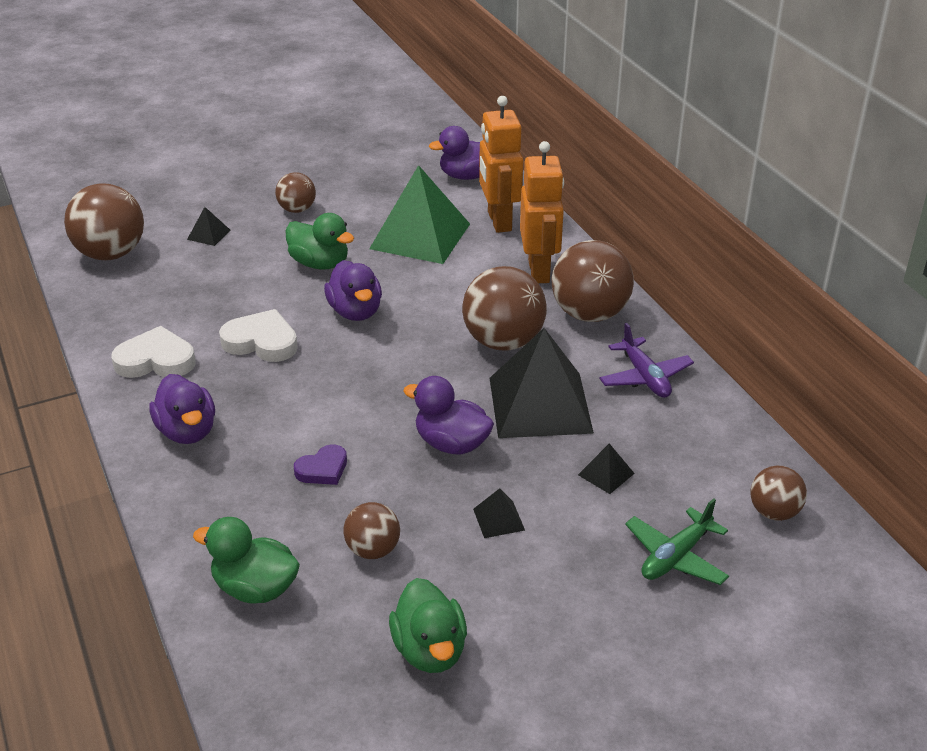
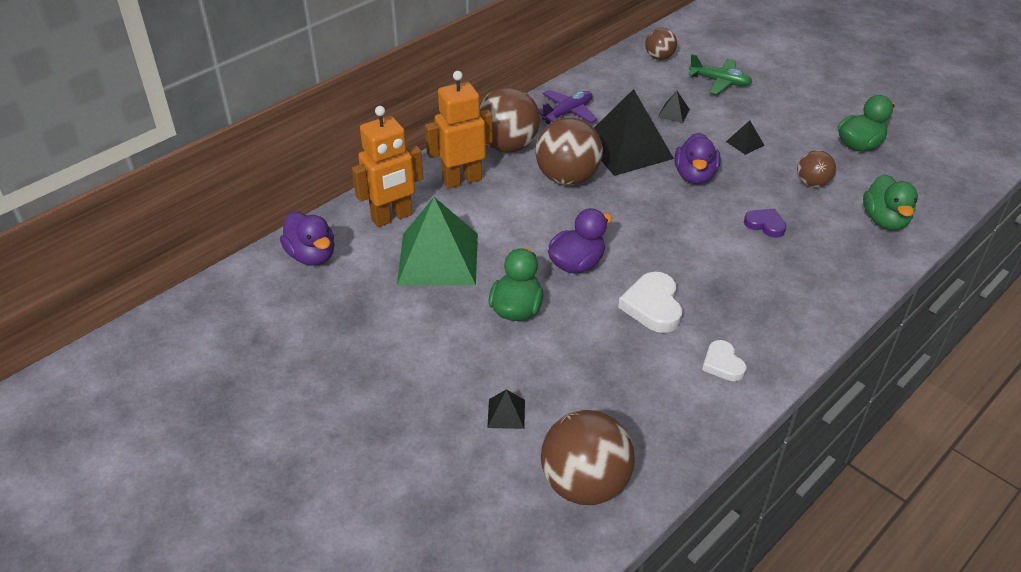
camera: 110 degrees left, 5 degrees up
white heart [111,326,196,378] -> white heart [702,340,747,381], size x0.63
purple duck [150,374,215,444] -> none
brown ball [275,172,316,213] -> none

